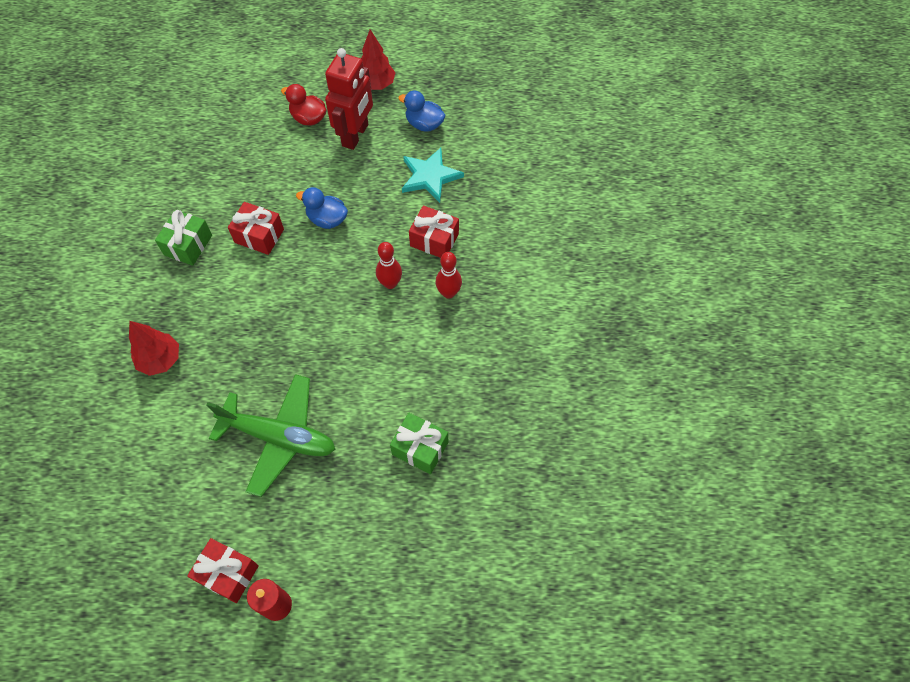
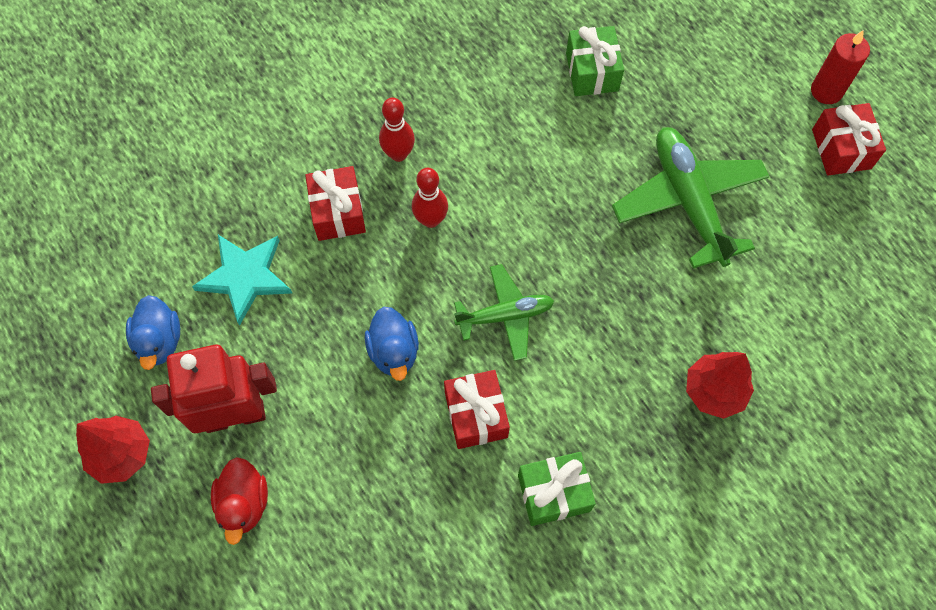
camera: 125 degrees left, 5 degrees up
none -> green plane [454,264,554,361]

